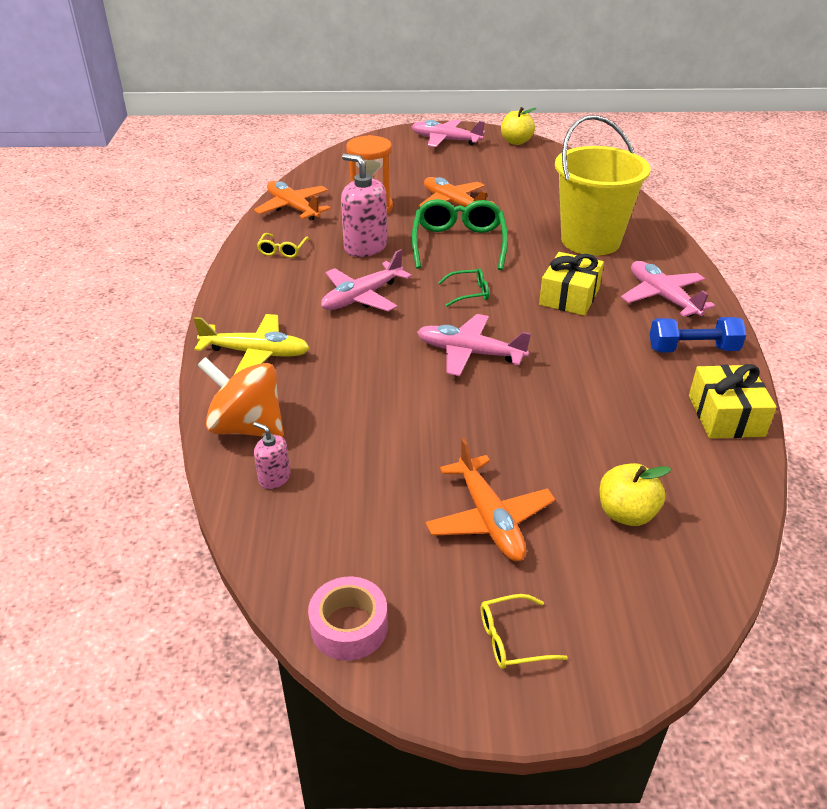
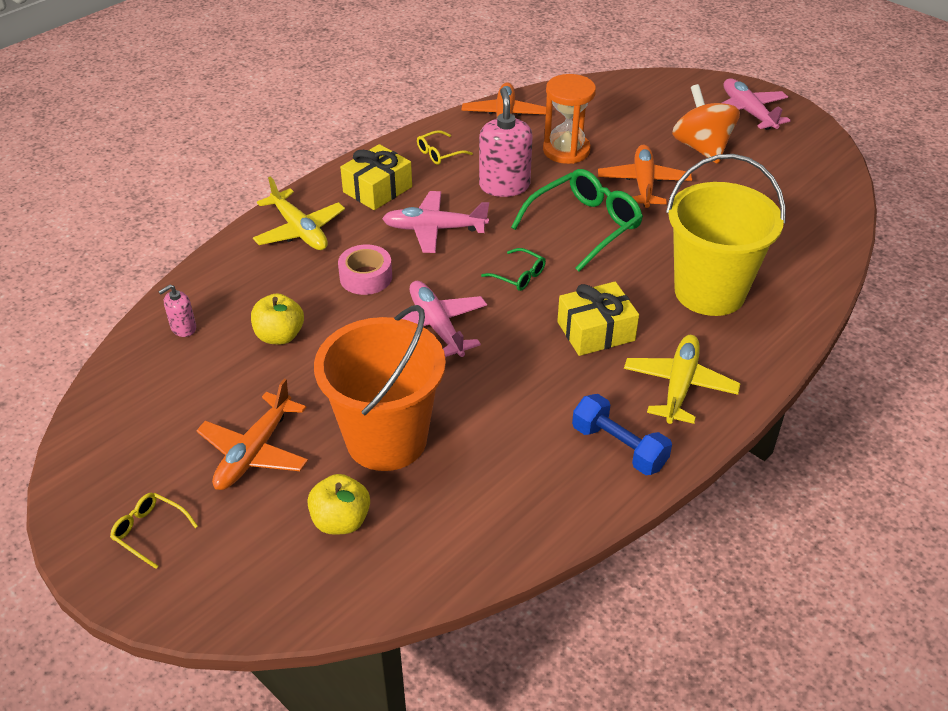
camera: 45 degrees right, 5 degrees up
orange spinning top [198,357,284,437] -> orange spinning top moved to [672,84,740,164]
pink soap dispenser [253,422,290,489] -> pink soap dispenser turned 120 degrees counterclockwise [158,284,196,337]
pink tape [308,577,388,661] -> pink tape moved to [338,244,392,295]
yellow apple [501,107,536,145] -> yellow apple moved to [251,293,304,344]
pink plane [621,261,715,317] -> yellow plane [624,335,741,424]
yellow gift [689,364,777,438] -> yellow gift moved to [340,144,412,210]
none -> orange bucket [314,305,446,471]

